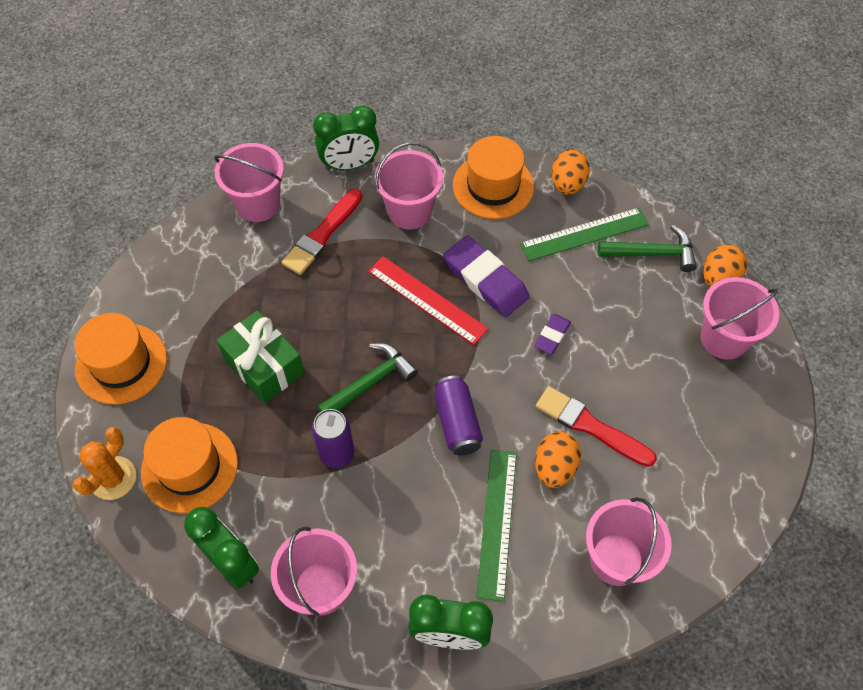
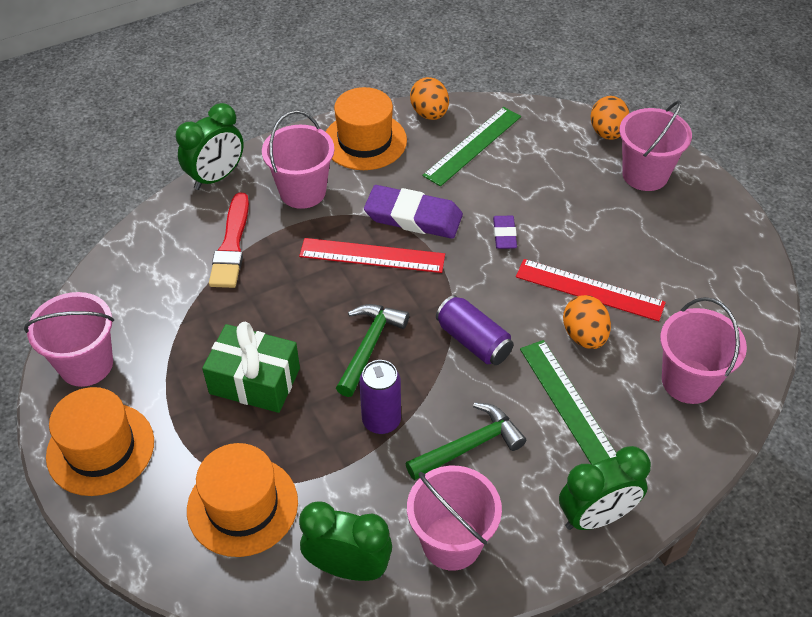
camera: 30 degrees left, 10 degrees down
orange cactus [73,427,136,500] -> none
pink bucket [214,143,284,222] -> pink bucket moved to [24,292,114,387]
red brush [536,386,657,467] -> red ruler [516,259,666,321]
green hammer [598,225,697,272] -> green hammer moved to [405,402,526,480]

